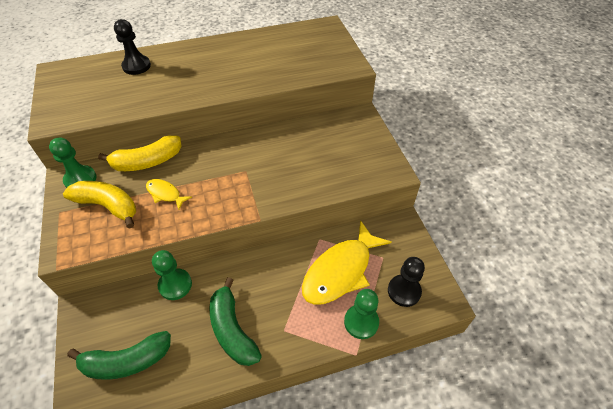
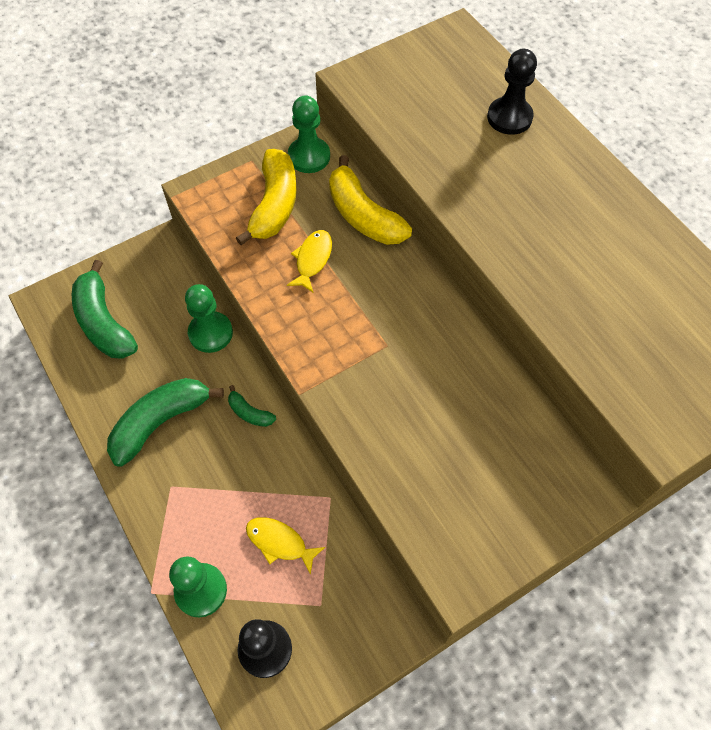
camera: 75 degrees right, 10 degrees up
yellow fish [302,220,392,305] -> yellow fish [246,517,325,575], size x0.48
none -> green banana [228,385,276,427]

